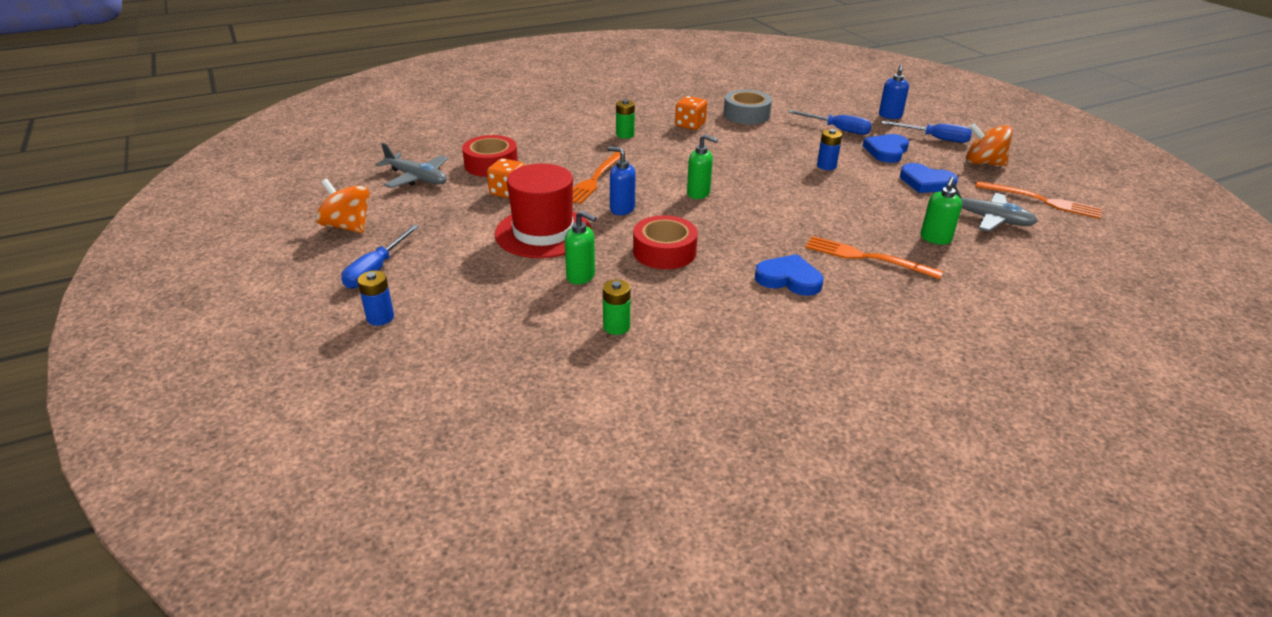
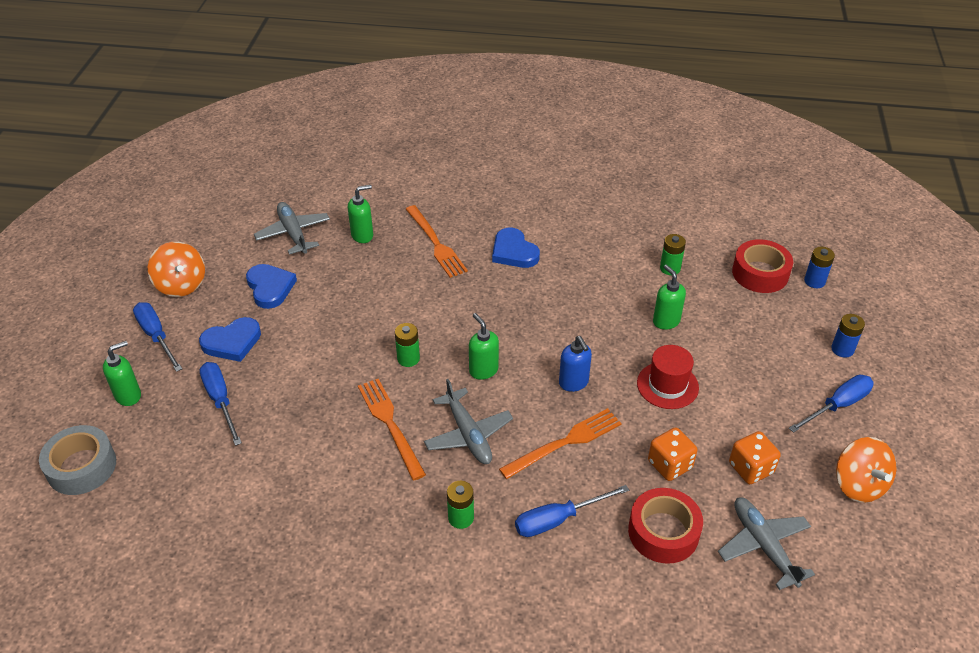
camera: 145 degrees left, 10 degrees up
red hat [495,164,591,258] -> red hat [637,345,699,409], size x0.63
red tape [633,215,698,269] -> red tape moved to [732,239,793,293]
orange dice [675,96,707,130] -> orange dice moved to [729,431,781,484]
grey tape [723,90,772,125] -> grey tape moved to [39,425,116,495]
blue battery [817,129,842,170] -> blue battery moved to [804,247,835,288]
blue soap dispenser [879,65,909,119] -> green soap dispenser [103,341,141,406]
orange fork [975,181,1102,219] -> orange fork moved to [358,379,426,481]
none -> green battery [395,323,420,367]
none -> grey plane [424,379,513,464]
none -> blue screwdriver [515,485,629,537]

